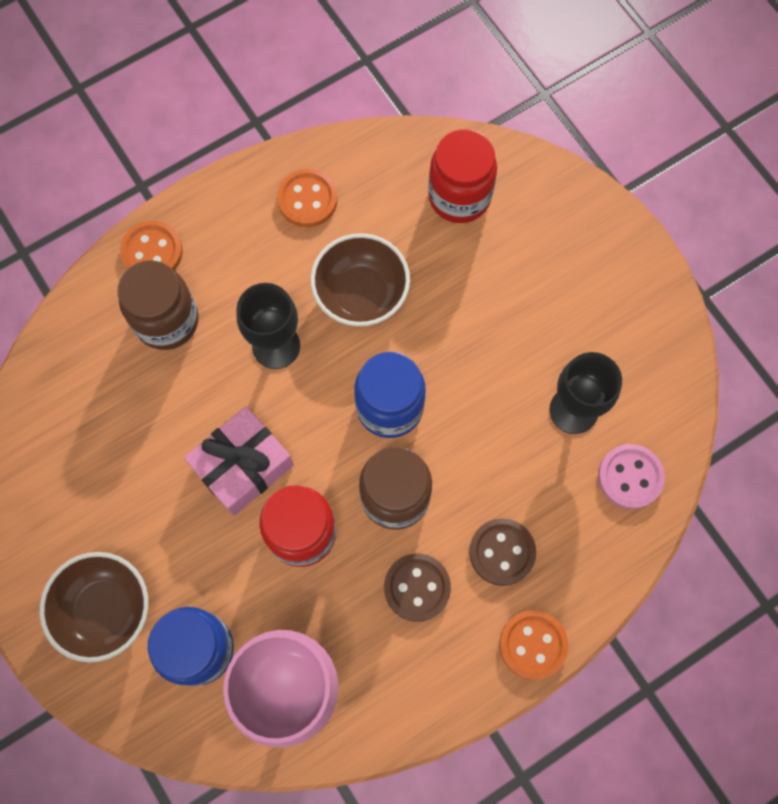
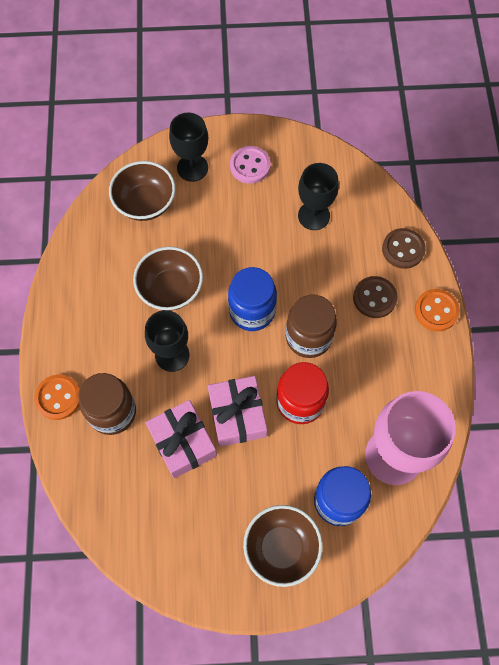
camera: 60 degrees left, 5 degrees down
orange button [277,169,338,227] -> none
brown button [384,553,451,622] -> brown button moved to [382,228,426,269]
red jar [428,129,497,223] -> brown bowl [109,161,175,221]
pink button [598,444,665,509] -> pink button moved to [230,146,271,184]
none -> pink gift [145,400,217,479]
none -> black goblet [169,113,208,182]

